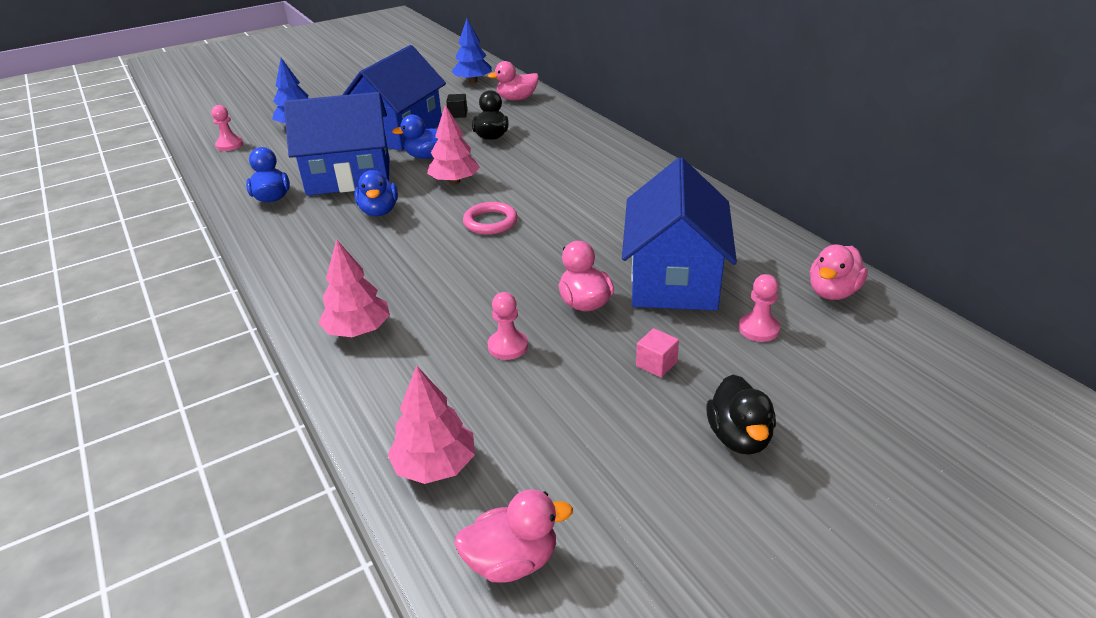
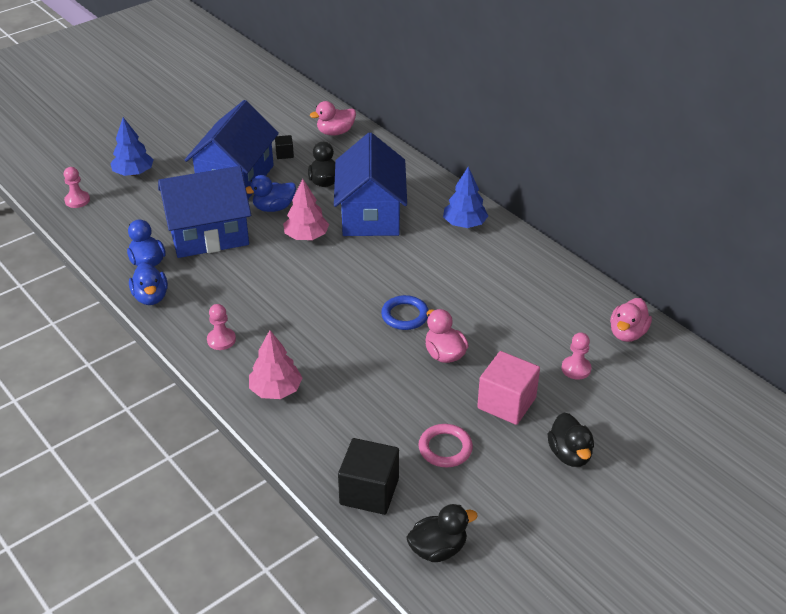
camera: 10 degrees left, 5 degrees up
blue duck [354,170,398,216] -> blue duck moved to [129,262,168,305]
pink tree [387,365,475,484] -> black cube [338,438,399,515]
blue tree [452,19,492,83] -> blue tree moved to [443,167,488,228]
pink duck [454,489,573,583] -> black duck [406,504,478,562]
pink ring [463,202,518,235] -> pink ring moved to [418,424,473,467]
pink pawn [488,292,528,360] -> pink pawn moved to [207,304,236,350]
blue house [622,158,737,310] -> blue house moved to [334,133,407,236]
pink cube [636,328,679,377] -> pink cube [477,351,540,425], size x2.04
none -> blue ring [381,295,429,330]

